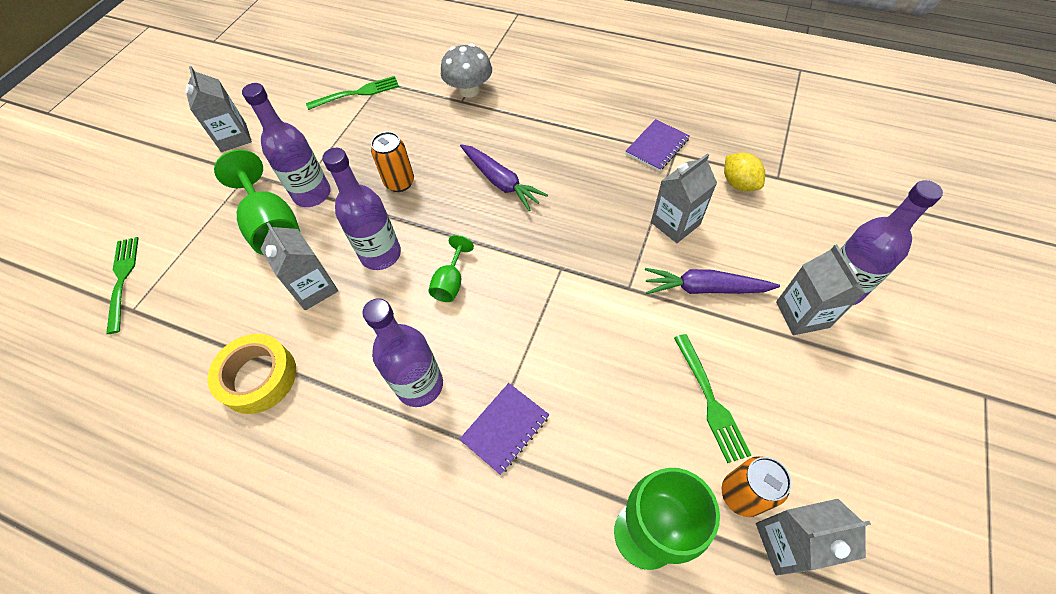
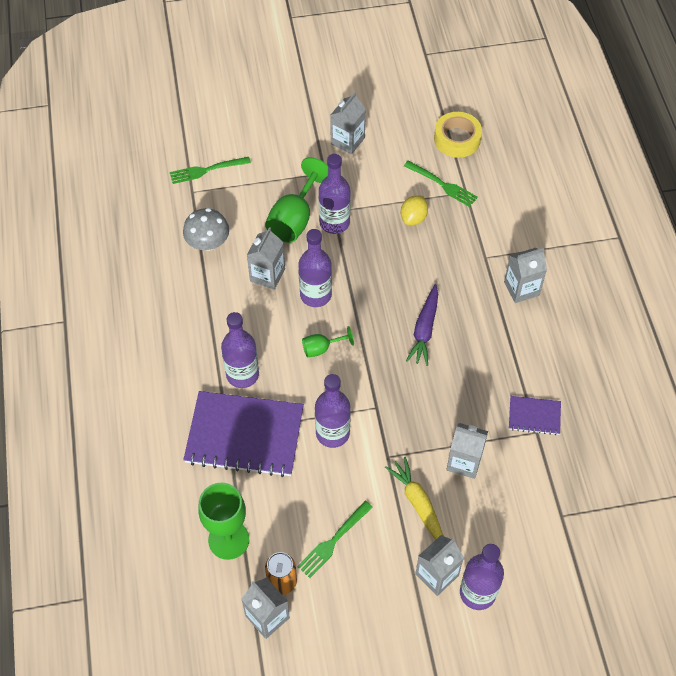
camera: 55 degrees right, 0 degrees up
green fork [106,237,139,334] -> green fork turned 150 degrees counterclockwise [170,157,251,184]
yellow tape [208,334,296,414] -> yellow tape moved to [434,112,482,158]
orange can [371,132,414,192] -> none
grey mushroom [441,44,492,97] -> grey mushroom moved to [183,208,229,251]
purple notebook [459,383,549,475] -> purple notebook [183,391,304,477], size x2.10
purple carrot [645,268,780,294] -> yellow carrot [385,457,444,540]
yellow lemon [724,153,765,191] -> yellow lemon moved to [401,195,428,225]
none -> purple bottle [315,374,351,448]
none -> grey carton [504,248,547,303]

